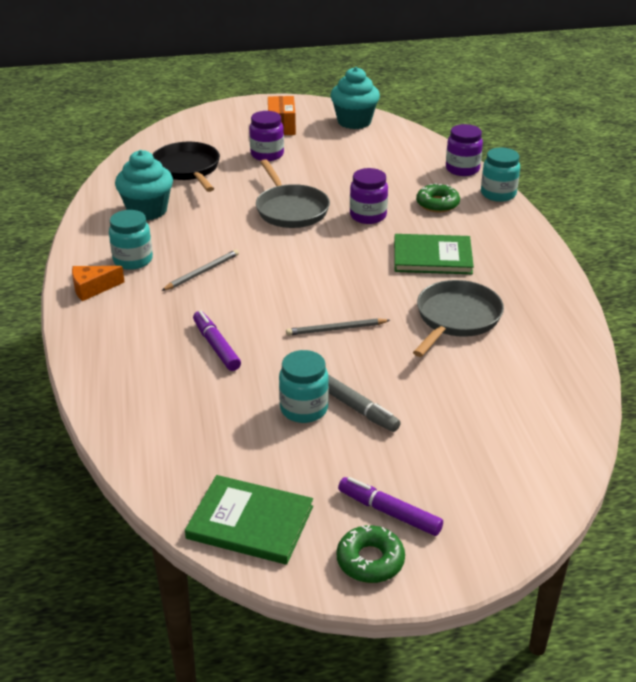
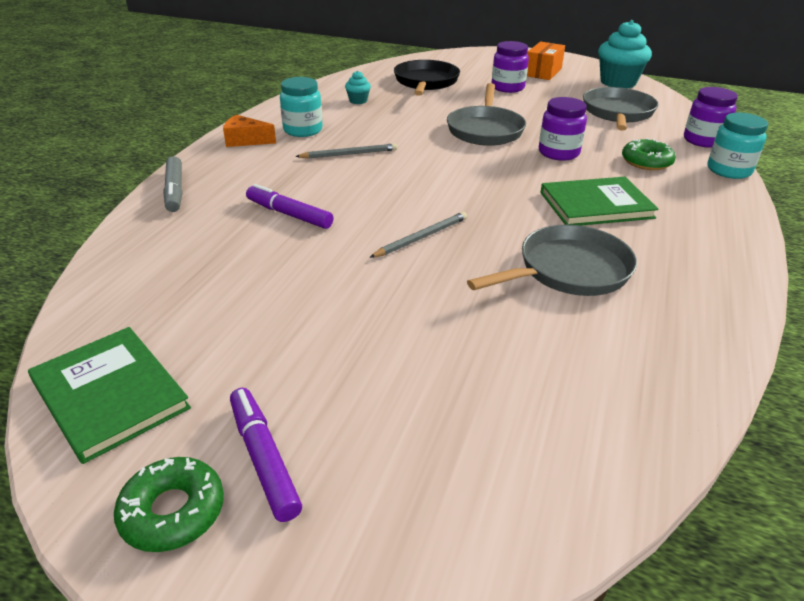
camera: 30 degrees right, 0 degrees up
turquoise cupcake [115,150,173,220] -> turquoise cupcake [345,71,371,104], size x0.47
purple marker [193,311,241,371] -> purple marker turned 60 degrees counterclockwise [246,184,334,229]
turquoise jar [279,350,329,423] -> none
grey pencil [286,318,390,336] -> grey pencil turned 120 degrees clockwise [369,212,467,258]
grey marker [328,374,401,432] -> grey marker moved to [163,156,182,212]
green book [394,234,474,274] -> green book turned 45 degrees counterclockwise [540,177,659,226]
none -> grey pan [583,87,659,131]

